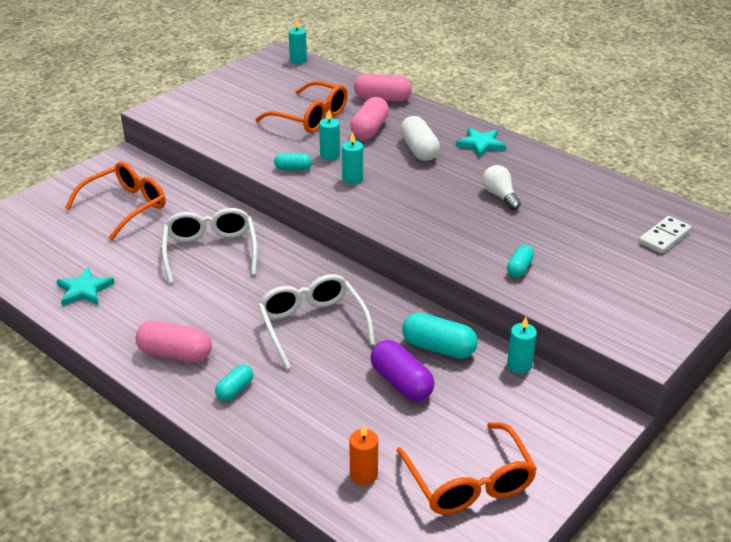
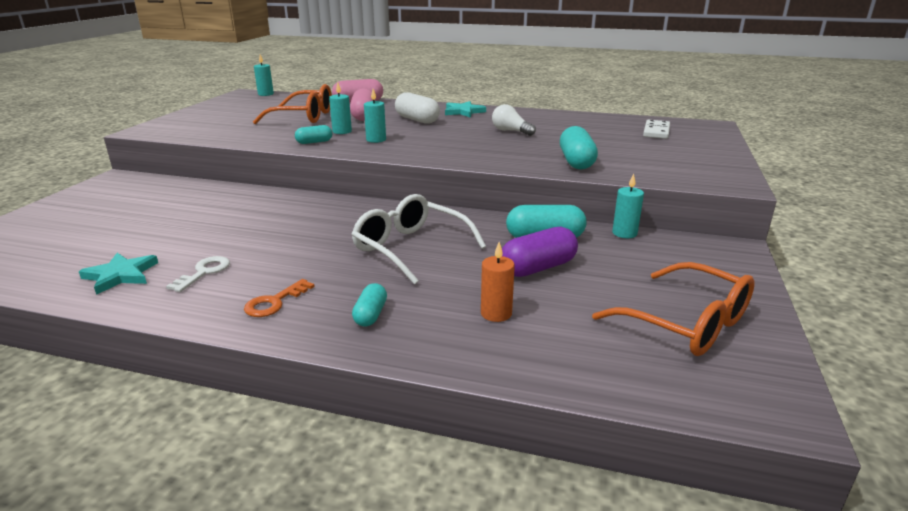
camera: 25 degrees left, 10 degrees down
orange glasses [65,161,166,240] -> none
pink capsule [136,321,212,362] -> orange key [244,279,315,317]
white glasses [162,208,257,283] -> none
orange candle [349,425,378,485] -> orange candle moved to [481,242,515,322]
purple capsule [370,340,434,401] -> purple capsule turned 60 degrees counterclockwise [502,227,578,277]
turquoise capsule [507,245,534,277] -> turquoise capsule [560,126,598,169], size x1.71
none -> white key [166,256,230,292]

